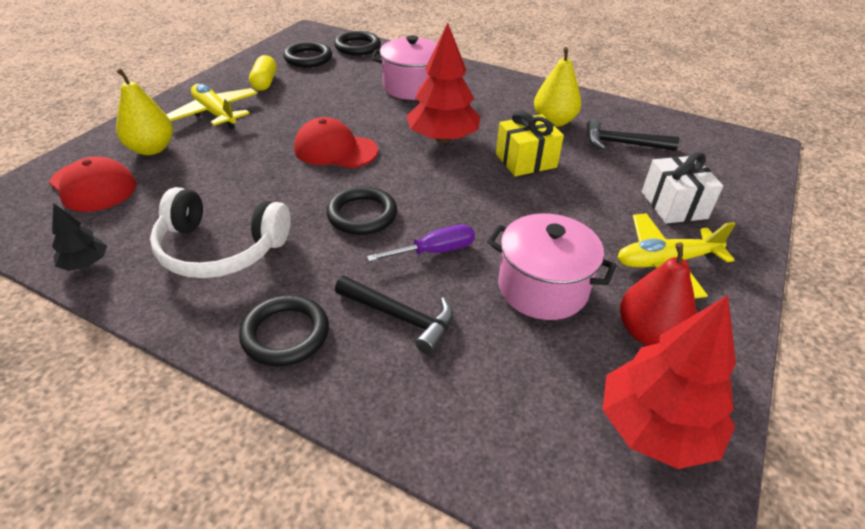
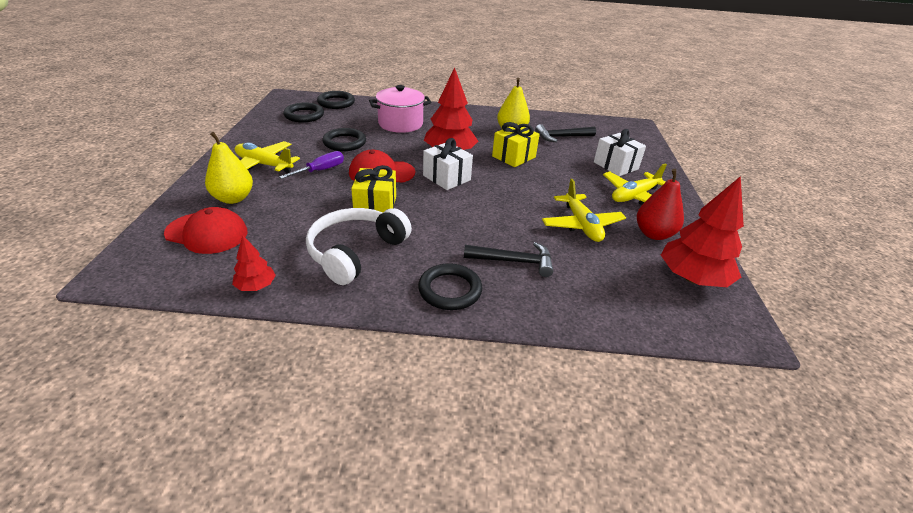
camera: 25 degrees left, 5 degrees down
black tree [52,203,107,271] -> red tree [232,236,276,291]
white headphones [150,187,291,278] -> white headphones turned 135 degrees clockwise [306,208,412,285]
yellow capsule [249,55,277,91] -> none
black ring [326,186,397,235] -> black ring moved to [322,128,366,151]
purple screwdriver [367,225,475,262] -> purple screwdriver moved to [279,151,344,179]
pink pot [487,213,617,320] -> yellow plane [542,179,626,242]
none -> yellow gift [351,165,396,212]
none -> white gift [423,138,473,190]

